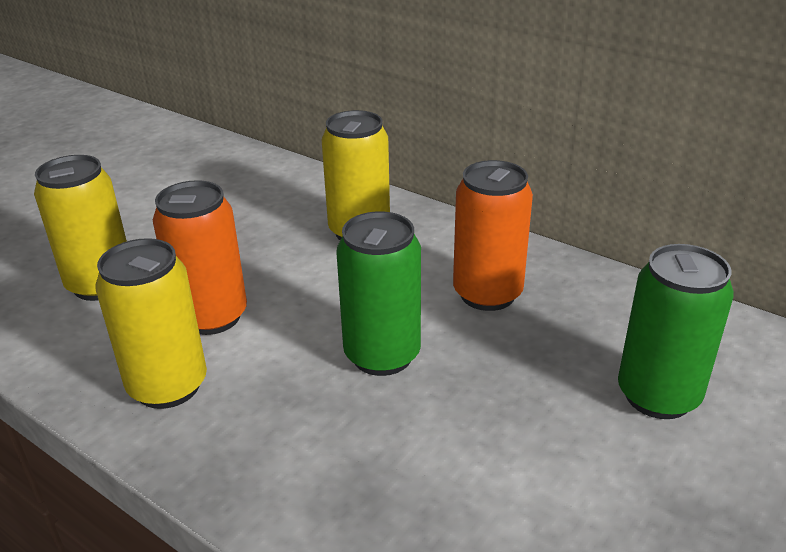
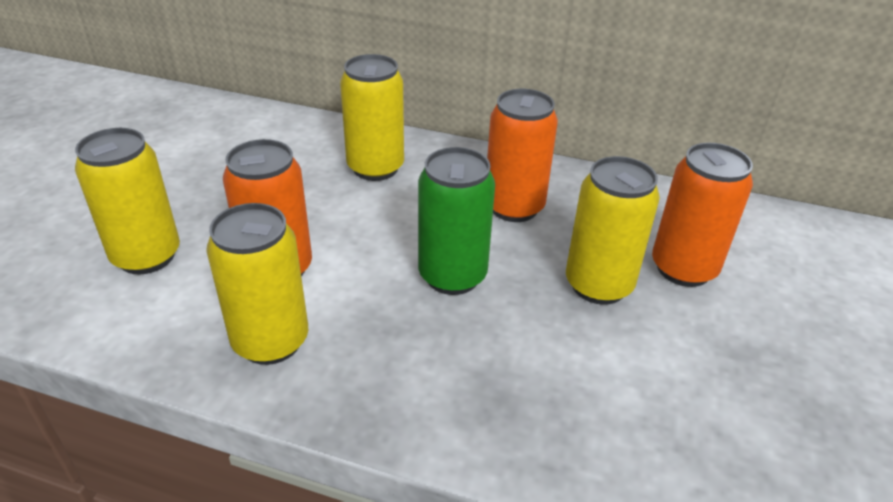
camera: 20 degrees left, 5 degrees up
green can [618,244,734,419] -> orange can [652,143,753,287]
none -> yellow can [566,156,660,305]

